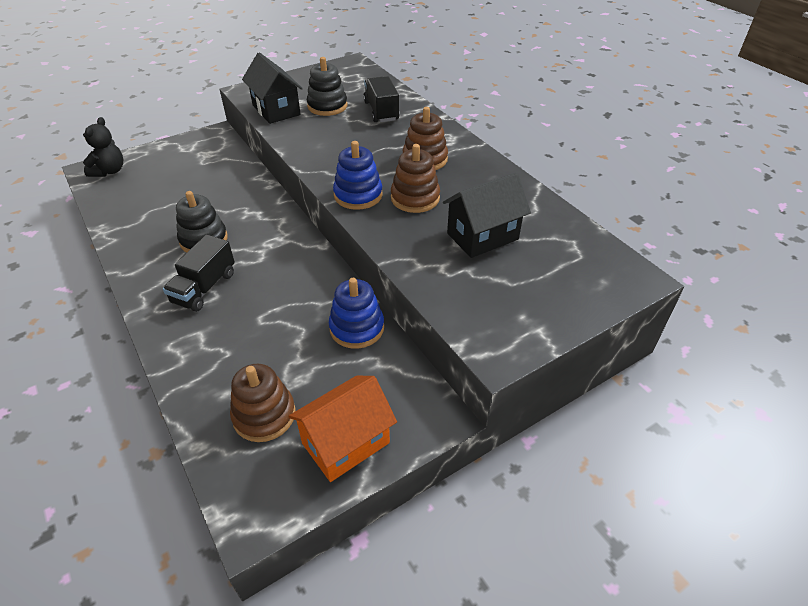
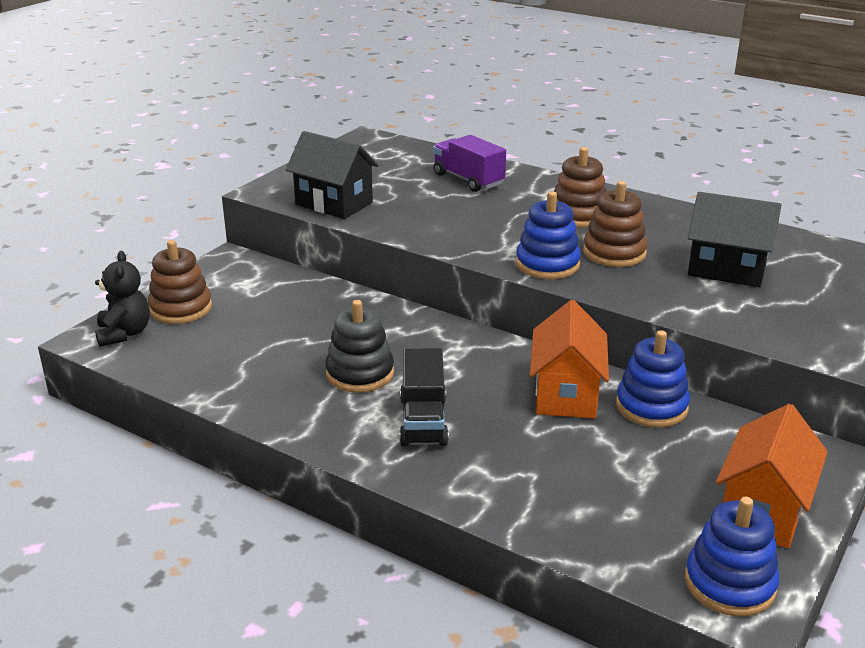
camera: 25 degrees left, 15 degrees down
brown stacking toy [230,364,295,442] -> brown stacking toy moved to [148,240,212,324]
black stacking toy [307,57,347,116] -> none
black truck [363,76,399,122] -> purple truck [433,135,506,192]
black house [443,173,531,258] -> black house turned 75 degrees clockwise [688,192,781,287]
none -> orange house [530,300,609,418]
none -> blue stacking toy [685,497,780,617]

